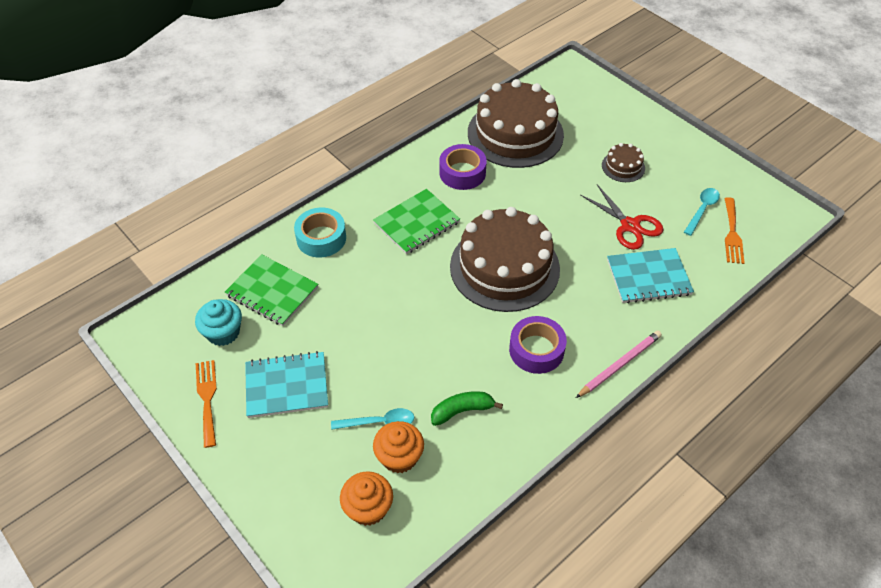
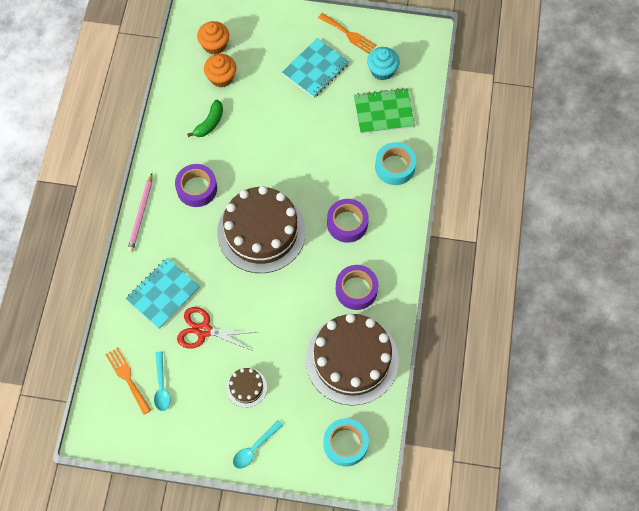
camera: 140 degrees right, 15 degrees up
turquoise spoon [331,408,414,430] -> turquoise spoon moved to [233,420,283,469]
green notebook [373,189,460,254] -> purple tape [327,199,369,243]
none -> turquoise tape [323,418,369,467]

